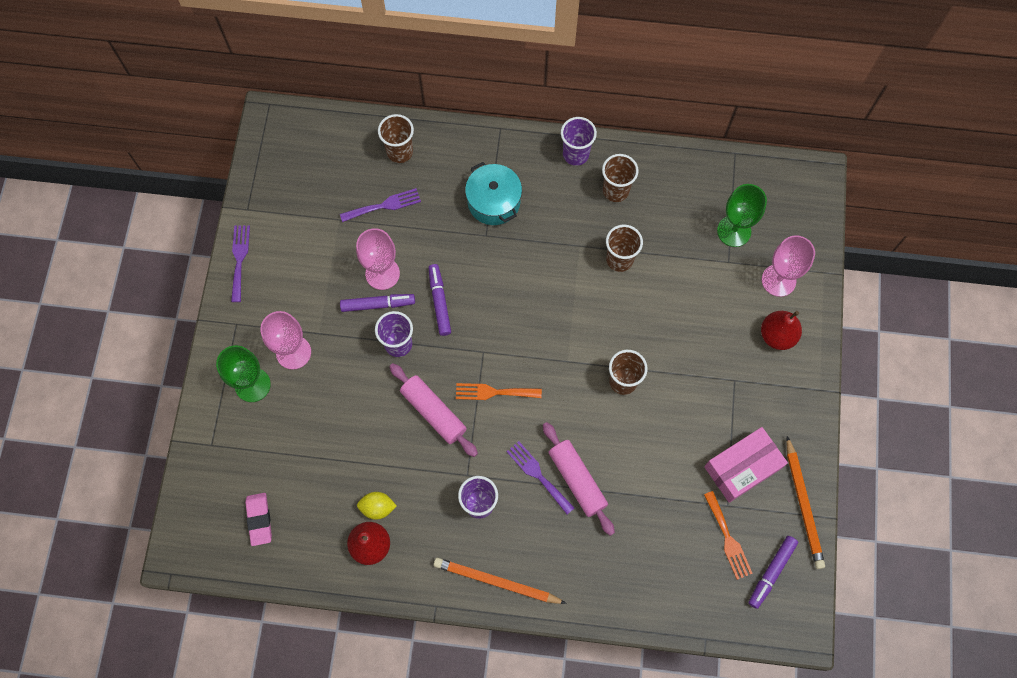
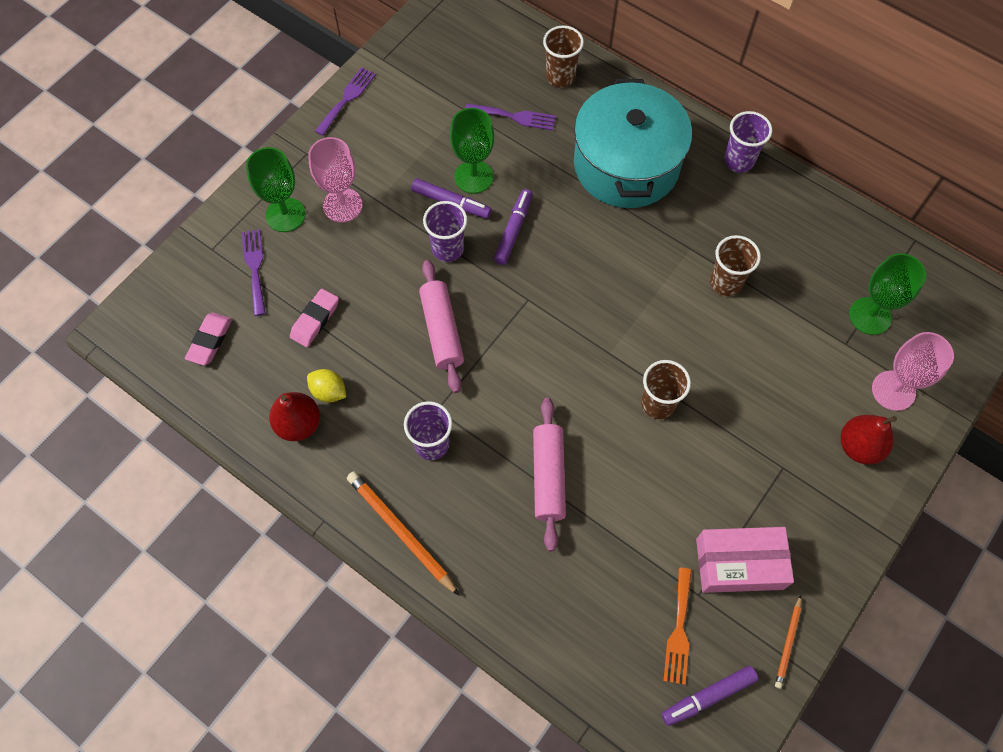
camera: 30 degrees right, 5 degrees down
pink goblet [356,228,400,290] -> green goblet [450,108,494,194]
orange fork [456,383,542,400] -> none
turquoise pot [465,162,522,225] -> turquoise pot [574,79,692,208], size x1.75
purple fork [506,441,574,515] -> purple fork moved to [242,229,266,316]
brown cup [602,154,639,202] -> none
orange pencil [786,436,825,569] -> orange pencil [775,595,801,689], size x0.55
none -> pink eraser [290,289,339,347]

